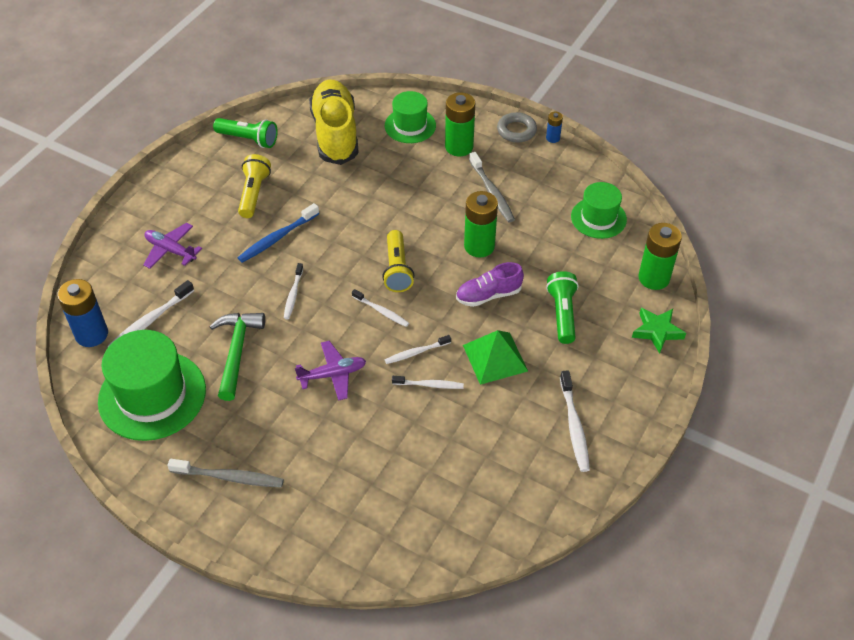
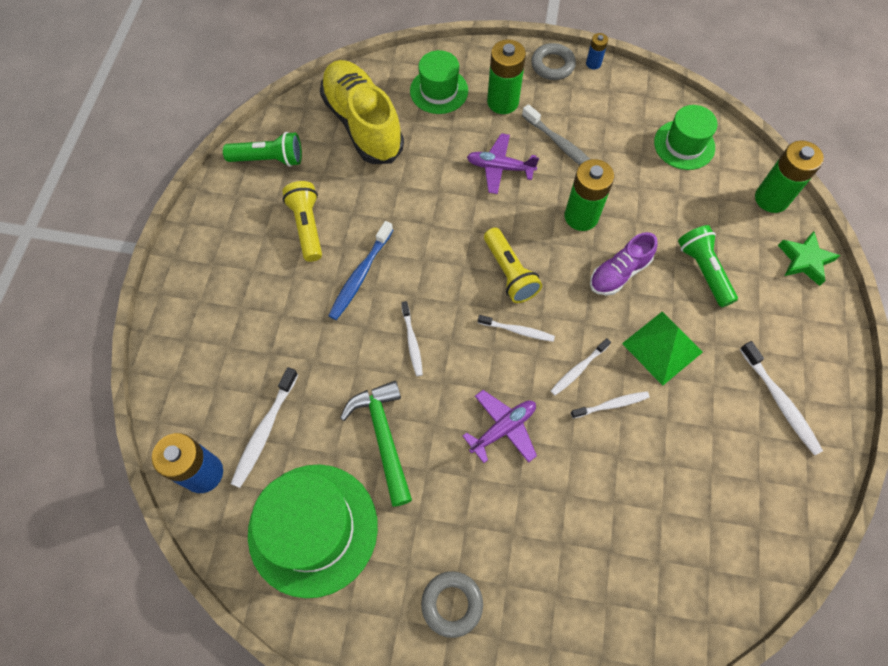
camera: 20 degrees left, 15 degrees up
purple plane [143,223,202,269] -> purple plane moved to [467,133,539,194]
grey toothbrush [167,459,284,487] -> grey ring [421,571,483,638]

